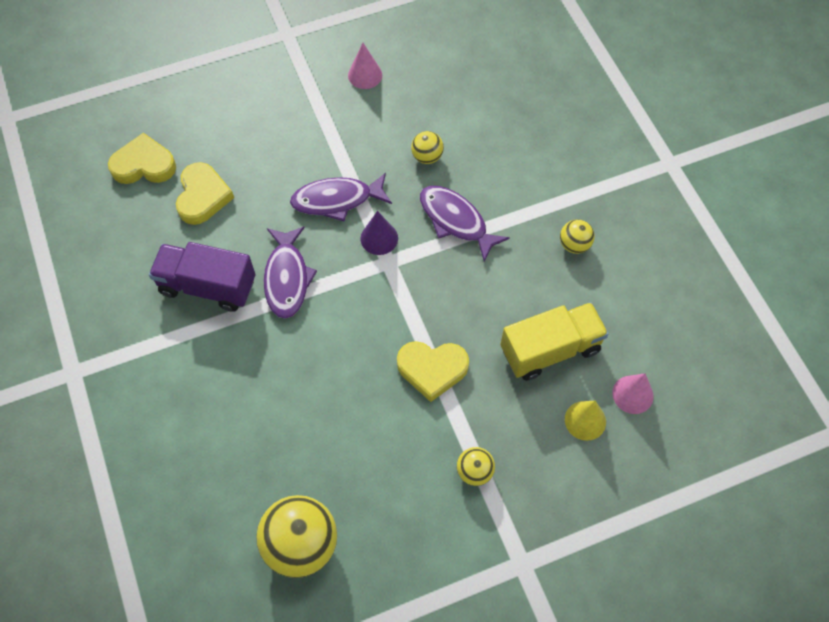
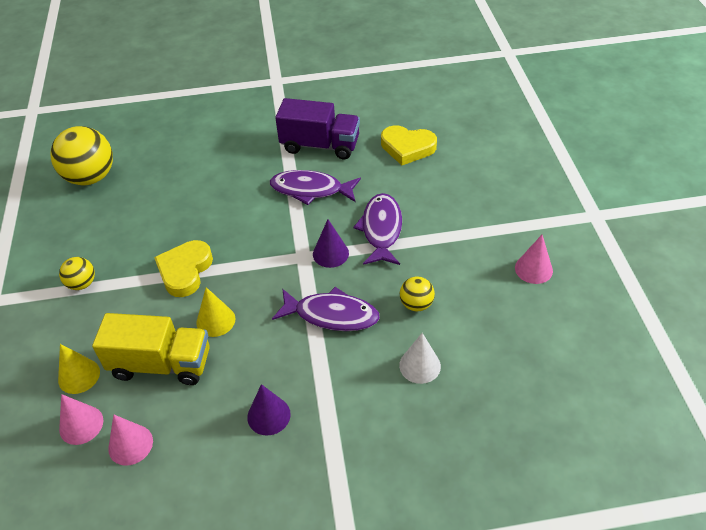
camera: 105 degrees right, 15 degrees down
yellow heart [108,133,176,184] -> none
purple truck [149,242,255,312] -> purple truck turned 75 degrees clockwise [275,98,360,159]
purple fish [420,186,510,262] -> purple fish turned 45 degrees clockwise [272,287,380,331]
yellow truck [500,302,609,381] -> yellow truck turned 75 degrees counterclockwise [92,313,210,385]
yellow ball [560,219,595,254] -> purple cone [247,384,291,436]
none -> pink cone [108,415,153,466]
none -> yellow cone [196,287,235,337]
none -> white cone [399,333,441,384]

